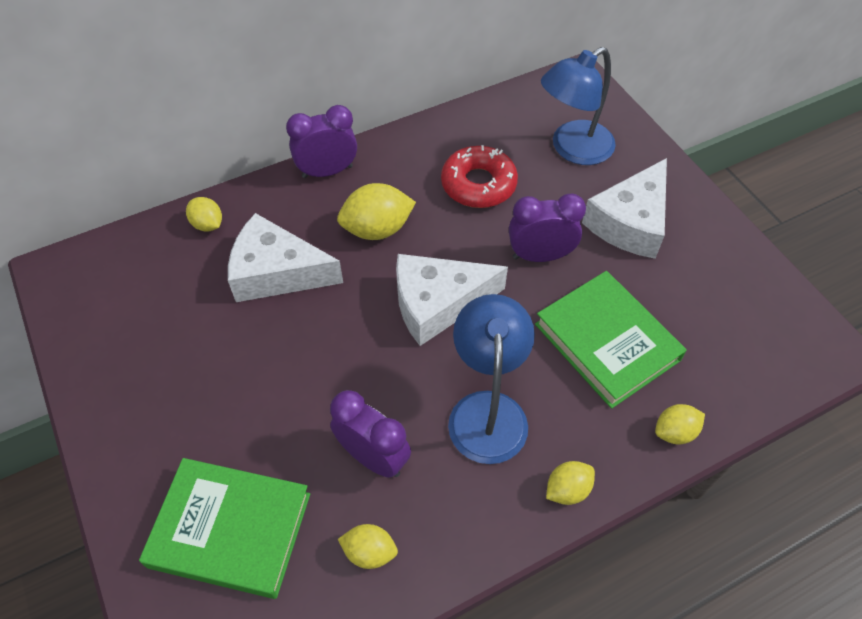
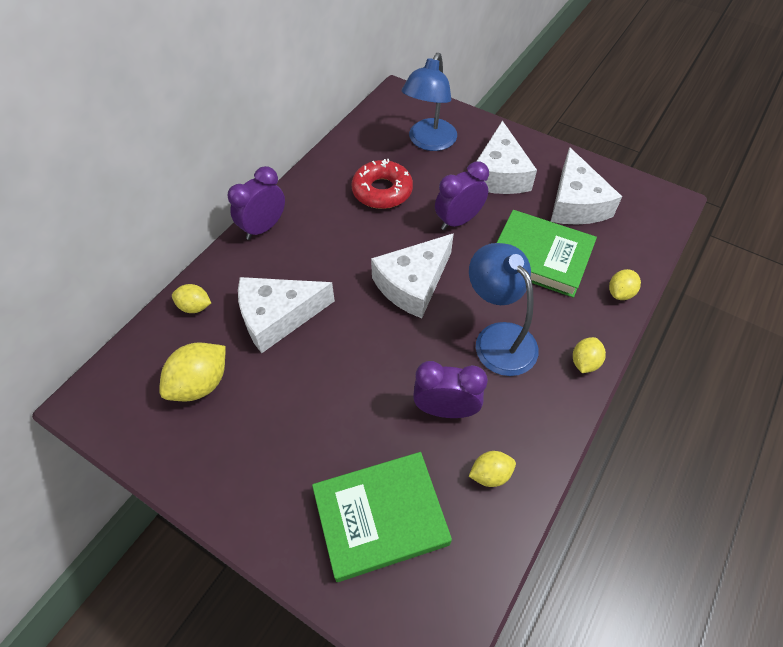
camera: 30 degrees left, 0 degrees up
yellow lemon [337,183,416,240] -> yellow lemon moved to [159,342,226,401]
none -> white cheese [551,147,622,225]

